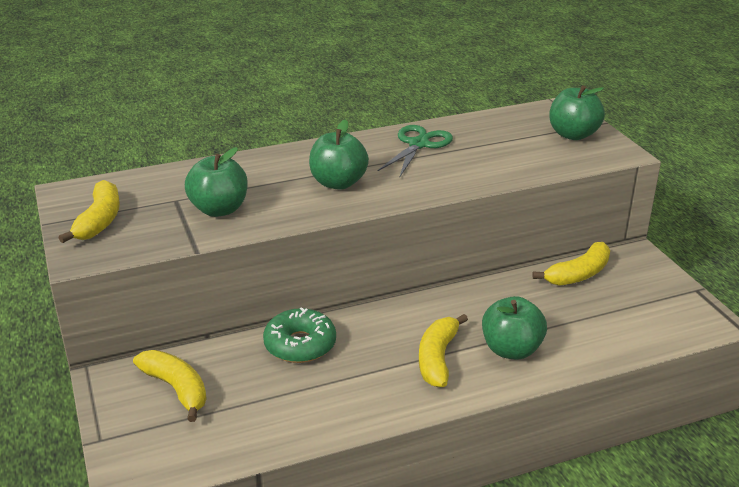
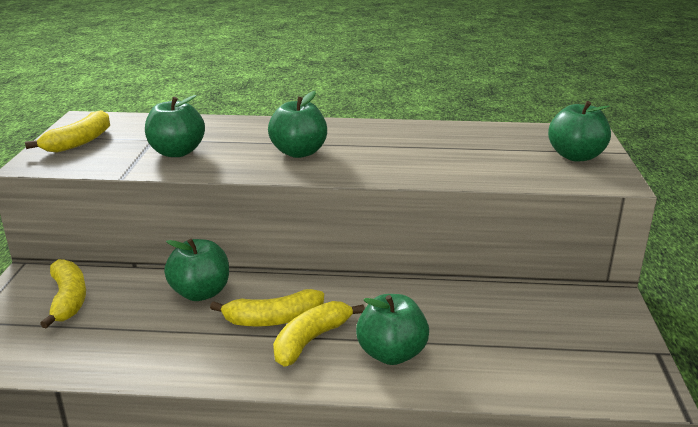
camera: 25 degrees right, 5 degrees down
green donut [263,307,336,363] -> green apple [164,239,229,301]
green scissors [378,125,453,176] -> none
yellow banana [532,242,610,286] -> yellow banana moved to [210,289,324,327]

